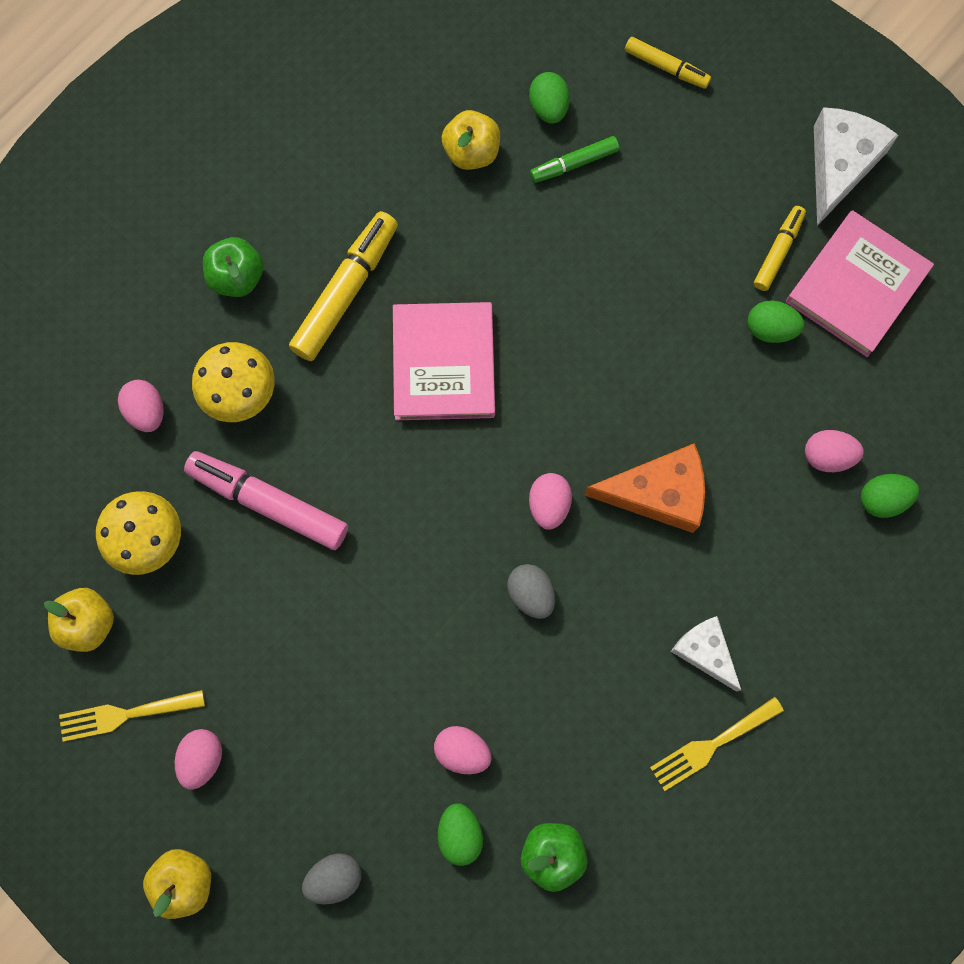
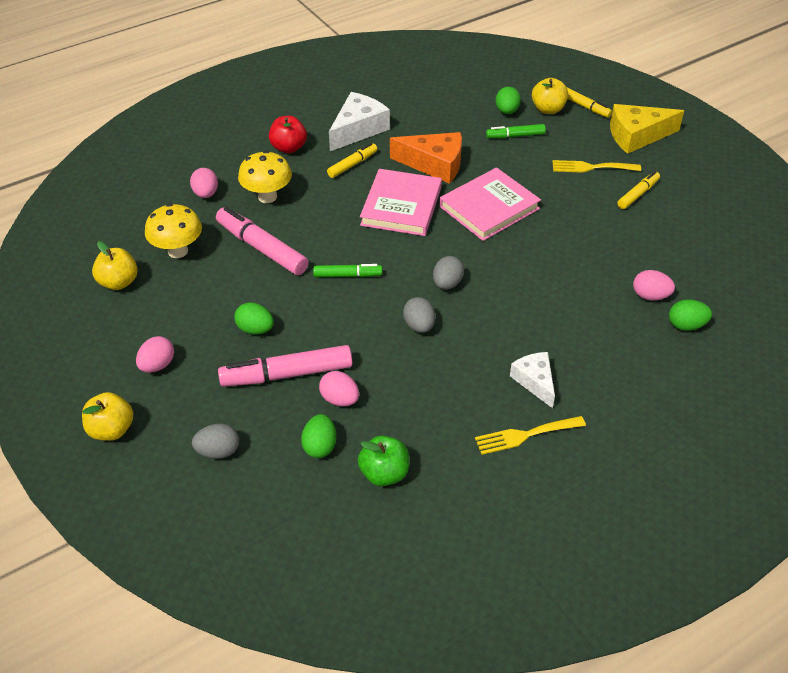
camera: 15 degrees right, 30 degrees down
yellow fork [59,690,205,742] -> yellow fork moved to [552,160,641,173]
green apple [203,237,264,297] -> red apple [269,116,307,153]
yellow marker [289,211,398,361] -> yellow marker [327,143,377,178], size x0.57
yellow apple [442,110,500,170] -> yellow apple moved to [532,78,568,114]
pink egg [529,473,572,530] -> grey egg [433,256,464,290]
orange cheese [584,443,705,533] -> orange cheese moved to [390,132,462,184]
green egg [748,300,804,343] -> green egg moved to [234,303,274,335]
pink book [786,210,934,357] -> pink book moved to [439,167,541,241]
white cheese [814,107,899,226] -> white cheese moved to [329,92,390,151]
none -> pink marker [218,345,352,387]
none -> green marker [313,264,382,277]
none -> yellow cheese [610,104,684,154]

